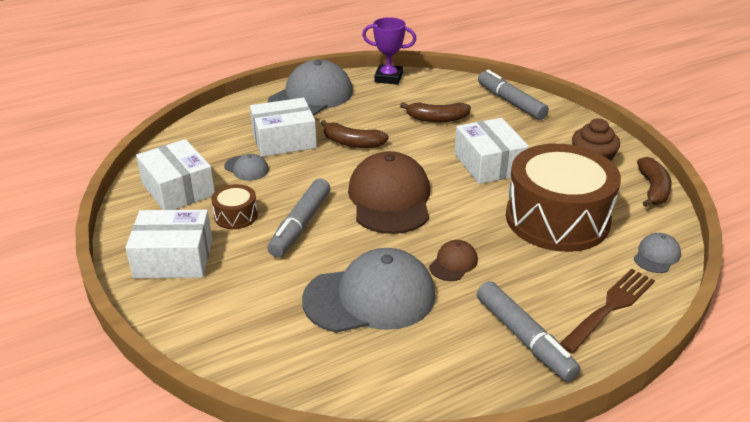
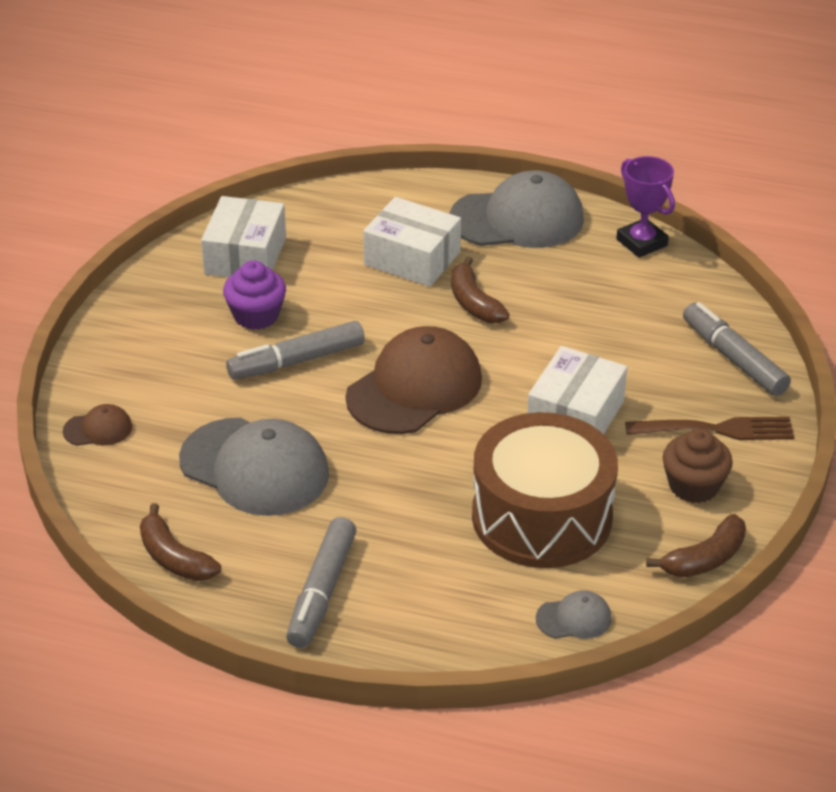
camera: 45 degrees right, 5 degrees up
white box [125,210,212,278] -> none
brown drum [211,184,258,229] -> purple cupcake [223,260,286,330]
grey cap [224,154,269,181] -> none
brown banana [400,102,471,122] -> brown banana moved to [140,503,221,581]
brown cap [429,240,478,281] -> brown cap moved to [63,404,132,446]
grey marker [478,70,549,120] -> grey marker turned 45 degrees counterclockwise [683,302,791,396]
brown fork [560,269,655,354] -> brown fork moved to [625,417,795,440]

